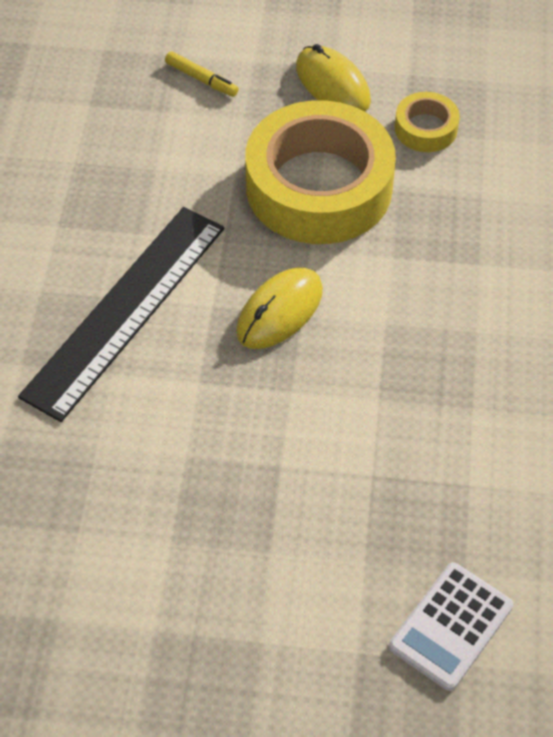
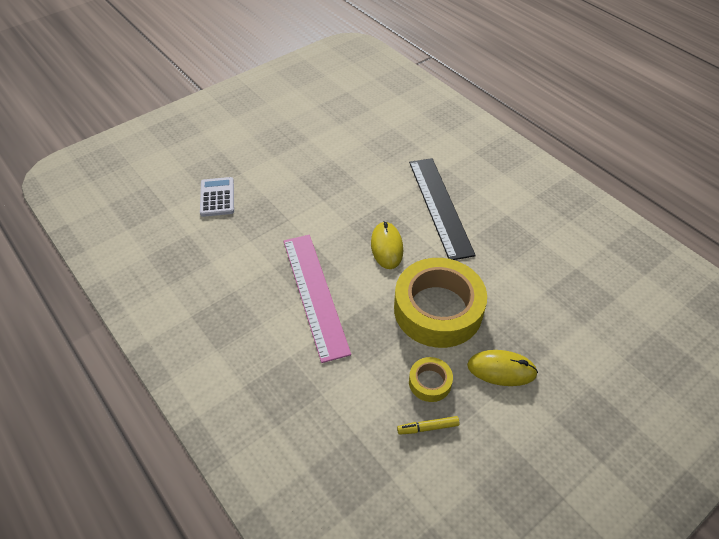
camera: 135 degrees right, 5 degrees down
yellow marker [165,51,239,97] -> yellow marker moved to [397,416,460,435]
none -> pink ruler [284,235,351,363]

